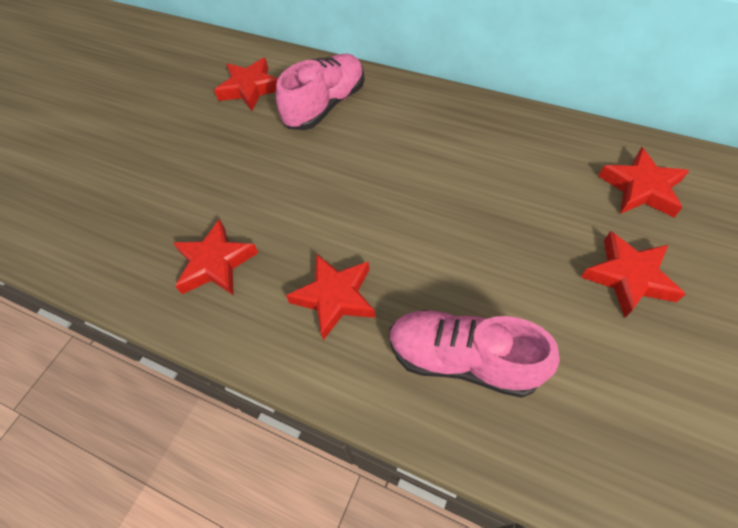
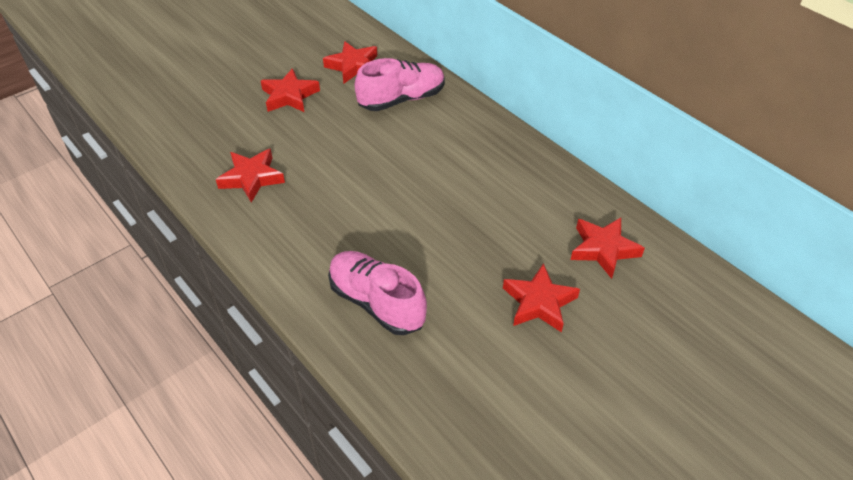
camera: 20 degrees right, 10 degrees down
red star [286,254,375,340] -> red star moved to [261,68,320,112]

